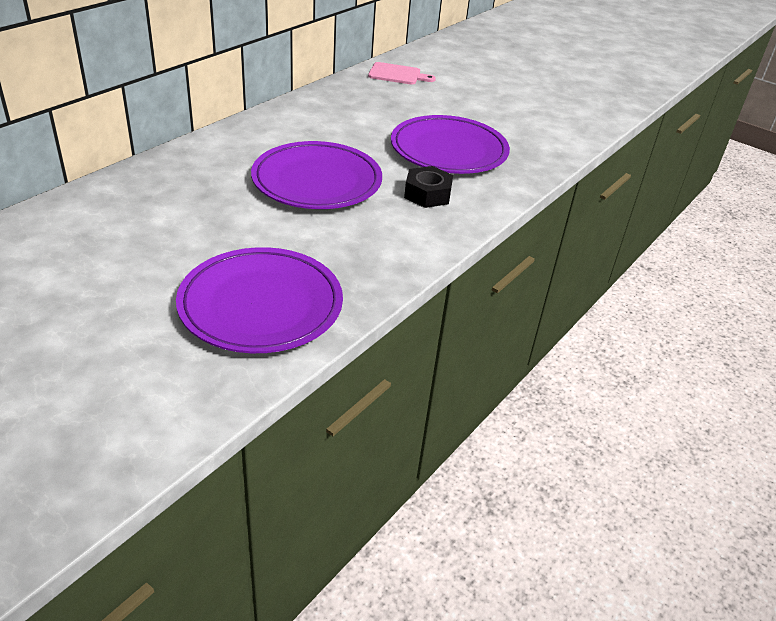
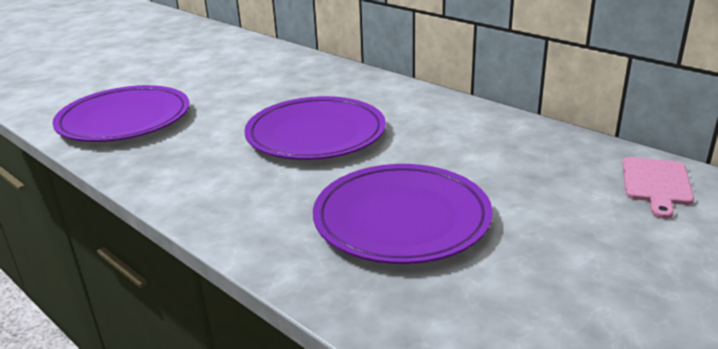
camera: 100 degrees right, 10 degrees down
black nut [404,166,453,208] -> none

